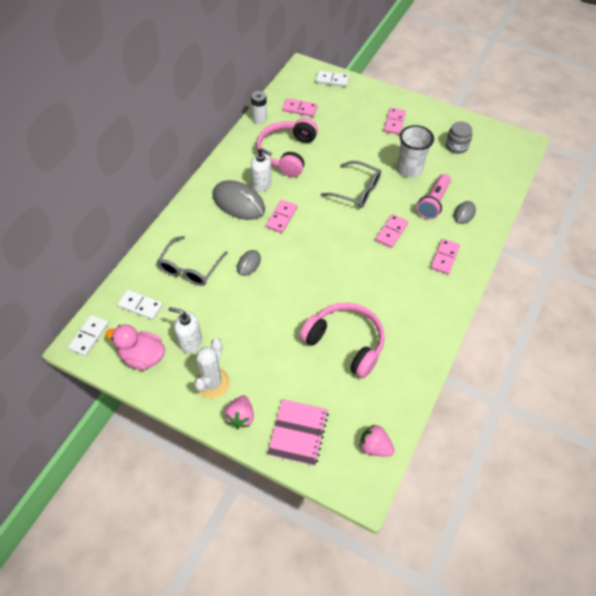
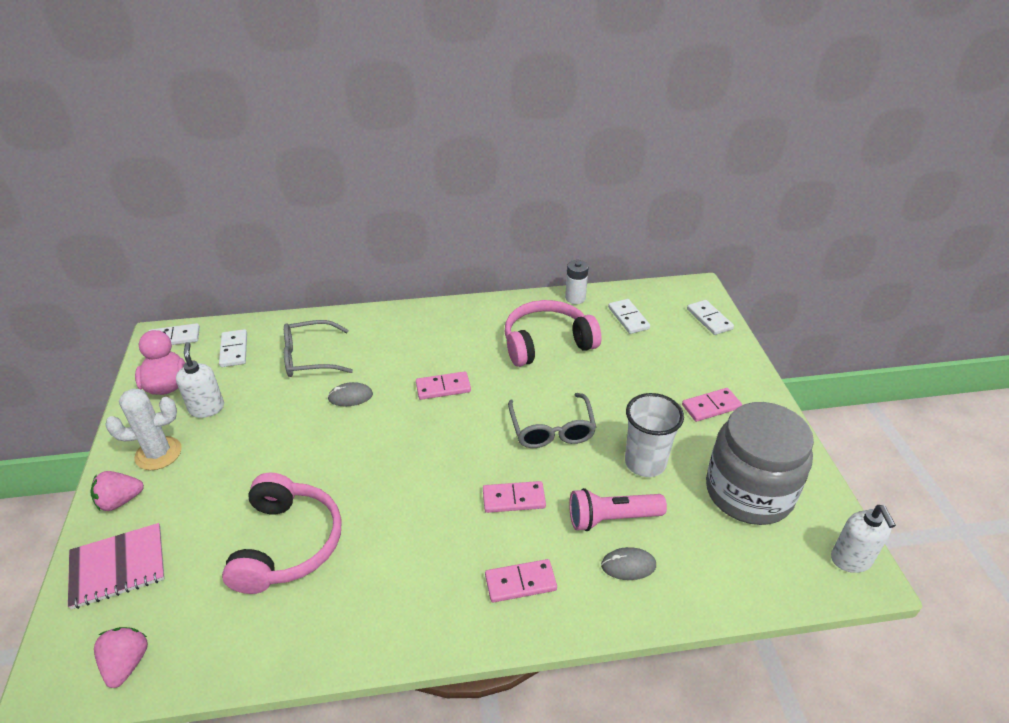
camera: 55 degrees right, 15 degrees down
grey mouse [213,180,265,220] -> none
white soap dispenser [251,148,272,192] -> white soap dispenser moved to [831,505,896,573]
pink domino [282,98,318,117] -> white domino [608,299,650,334]
grey jar [446,121,472,154] -> grey jar [706,402,814,525], size x2.15

